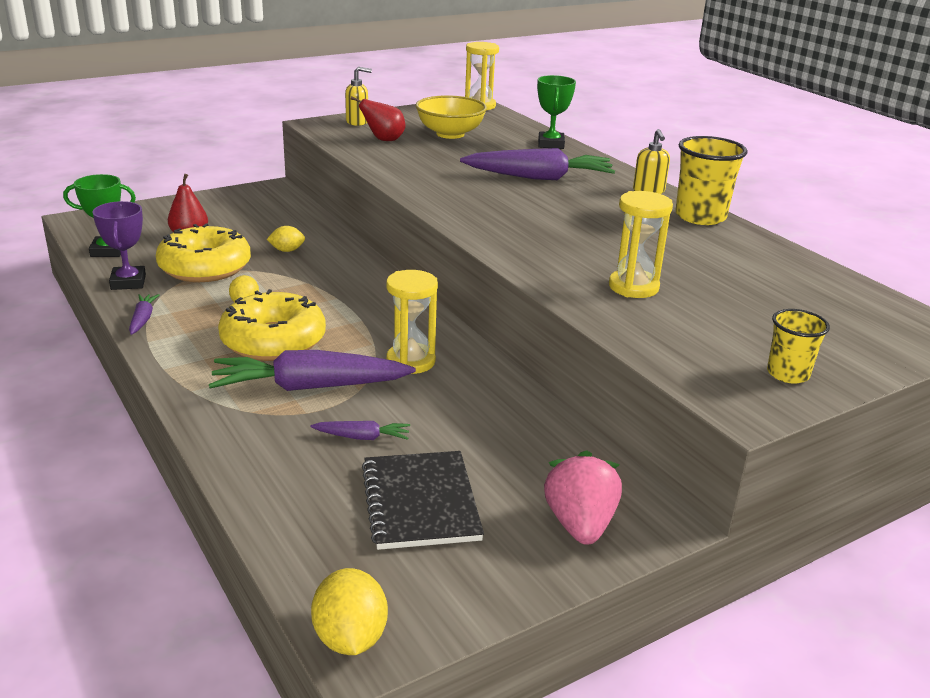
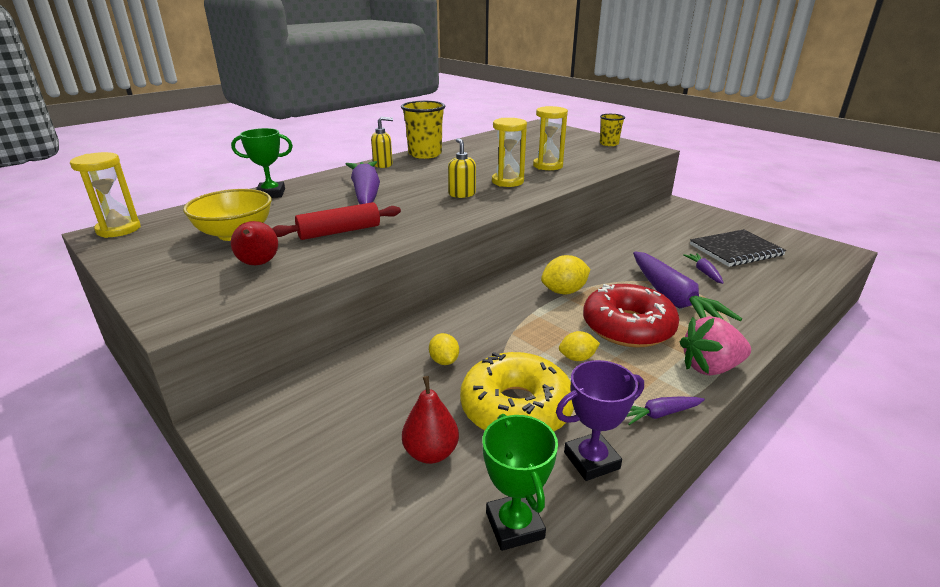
camera: 100 degrees left, 0 degrees up
yellow donut [218,289,326,361] -> red donut [583,284,679,348]
yellow lemon [311,568,388,655] -> yellow lemon moved to [541,255,591,294]
yellow soap dispenser [345,67,372,126] -> yellow soap dispenser moved to [448,138,476,198]
yellow hourglass [386,270,438,374] -> yellow hourglass moved to [492,118,527,187]
pink strawberry [544,451,622,545] -> pink strawberry moved to [680,316,751,375]
none -> red rolling pin [272,202,401,240]

